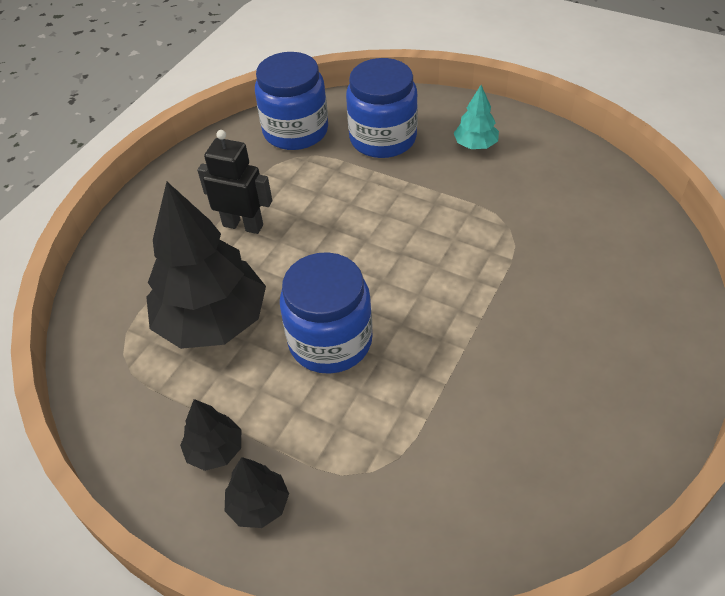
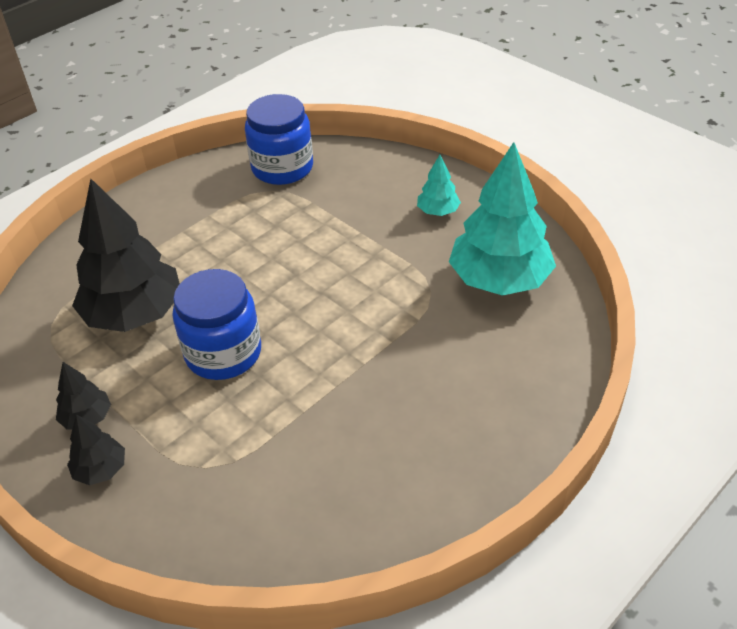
camera: 15 degrees right, 5 degrees down
black robot [197,130,272,234] -> none
blue jar [346,58,418,158] -> none
none -> turquoise tree [449,142,556,296]

